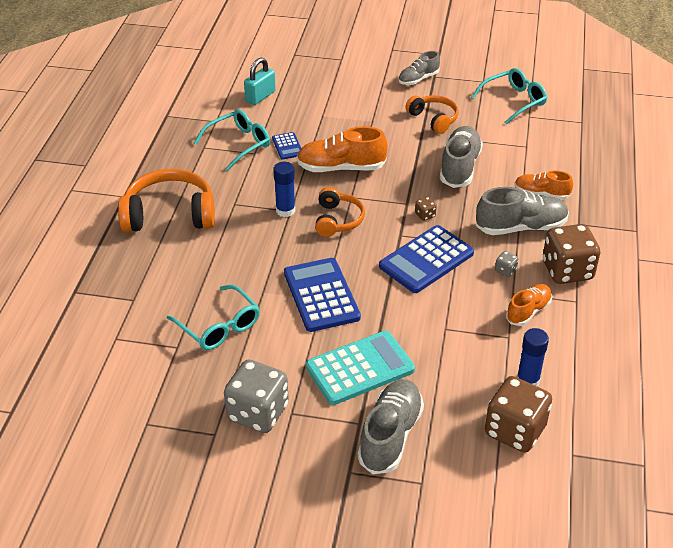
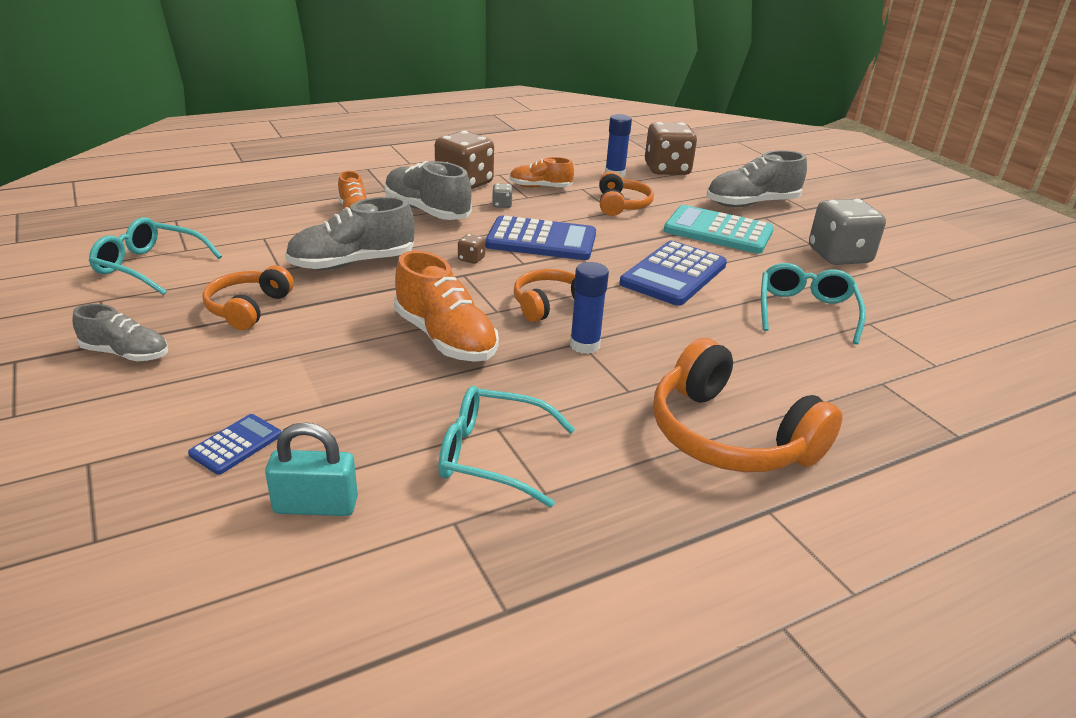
camera: 130 degrees left, 10 degrees down
blue calculator [272,132,301,160] -> blue calculator moved to [188,414,281,475]
none -> orange headphones [599,171,654,216]

